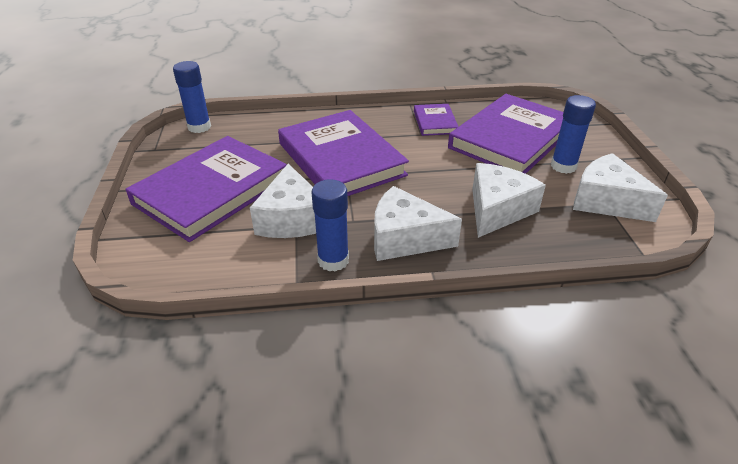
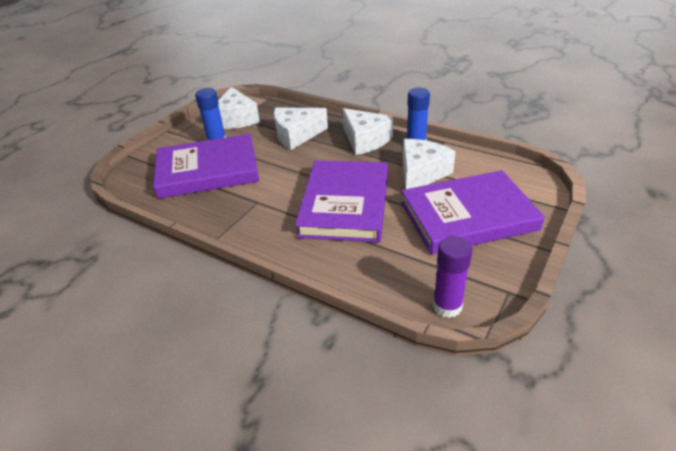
camera: 140 degrees left, 0 degrees up
blue glue stick [173,61,211,133] -> purple glue stick [433,236,472,318]
purple book [414,104,459,136] -> none

